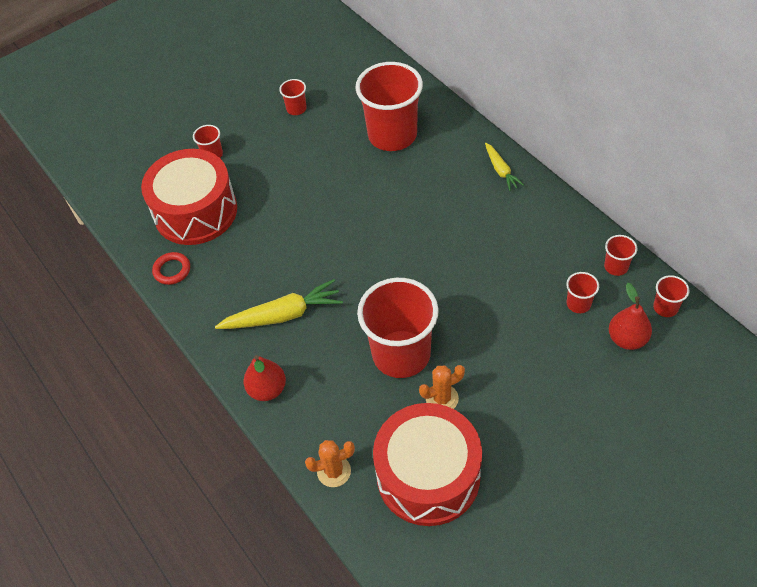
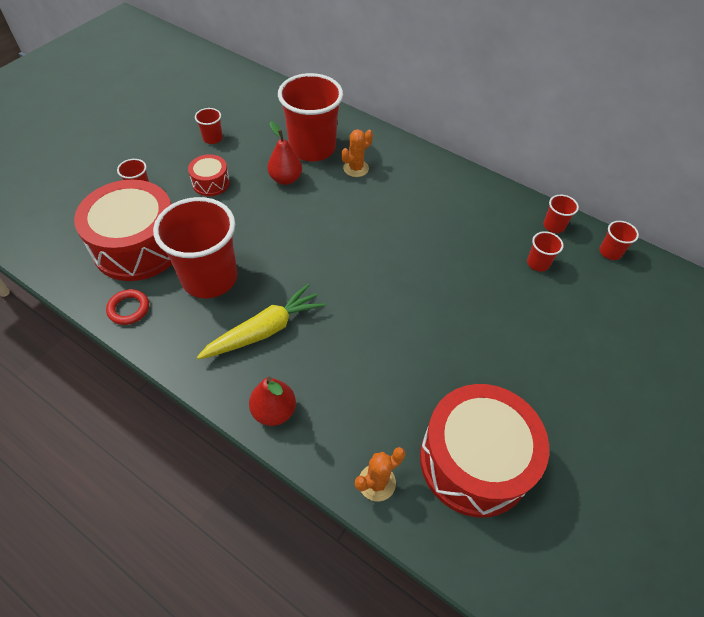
camera: 25 degrees left, 0 degrees up
red cup [357,278,439,378] -> red cup moved to [153,197,238,298]
orange cactus [419,365,465,409] -> orange cactus moved to [341,129,373,177]
yellow carrot [485,143,524,191] -> none
red pear [609,283,652,350] -> red pear moved to [268,121,302,185]
none -> red drum [188,154,230,196]

